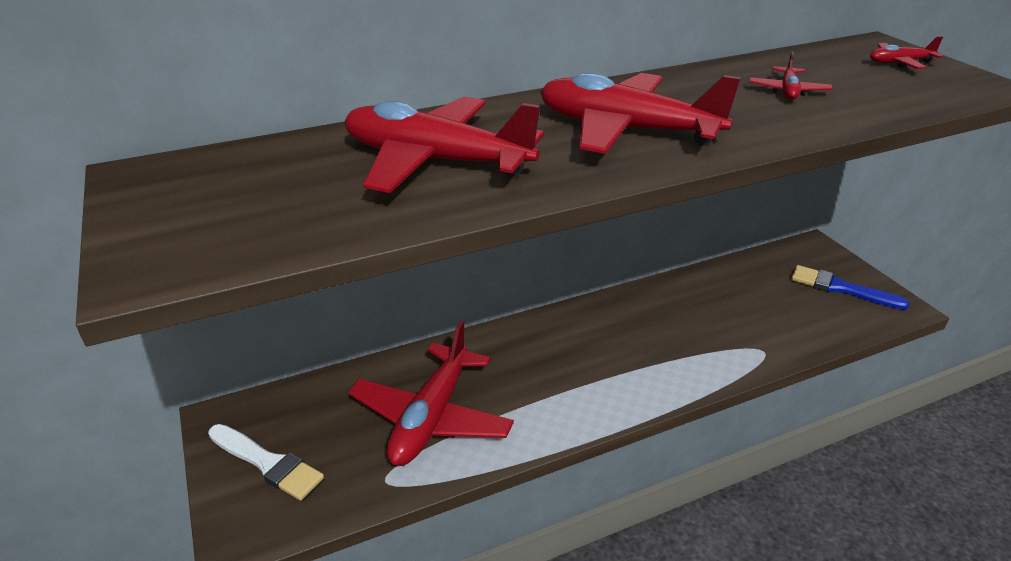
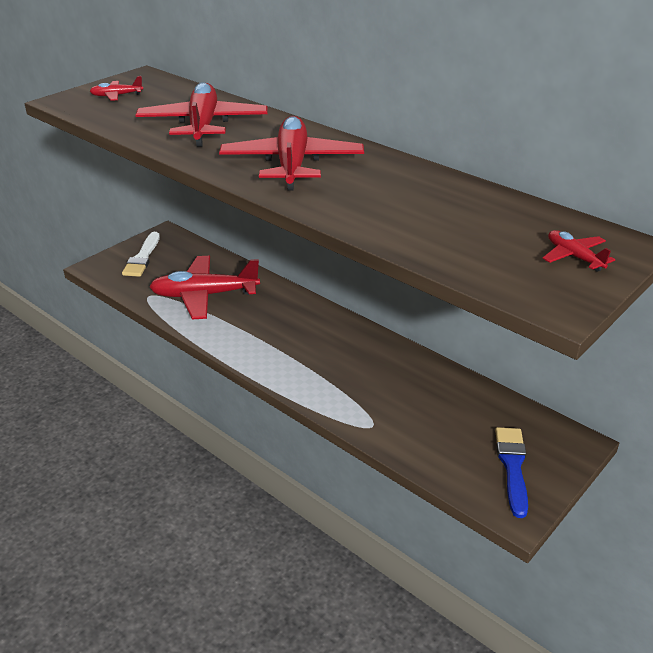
camera: 65 degrees right, 0 degrees up
red plane [749,51,833,100] -> red plane moved to [90,76,143,101]

